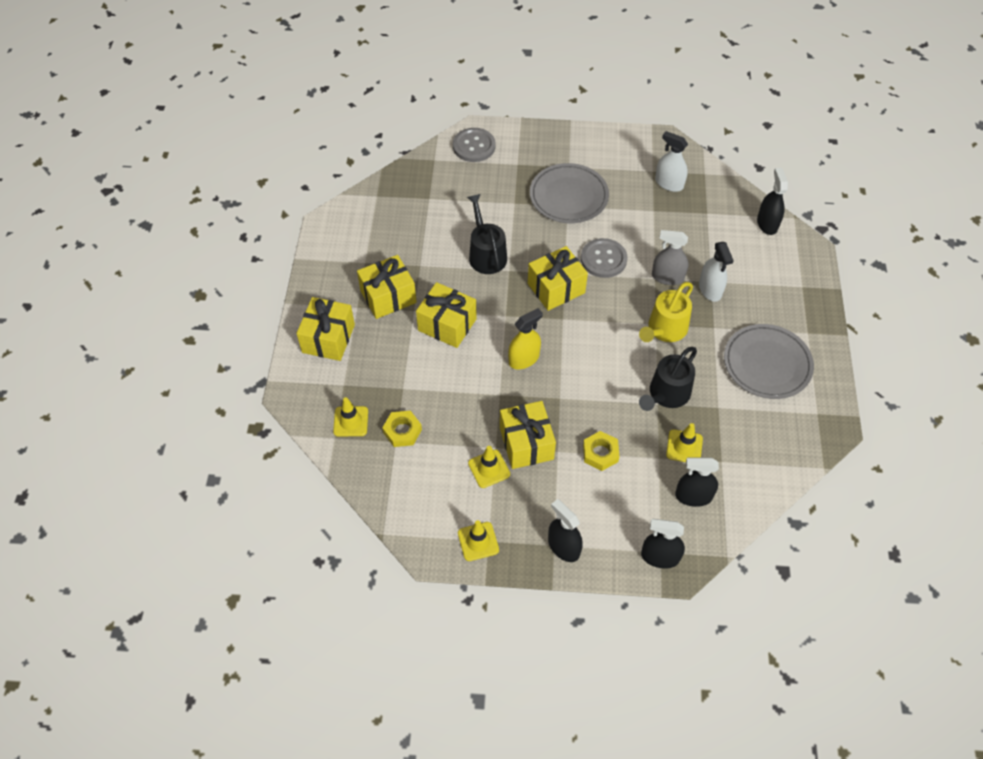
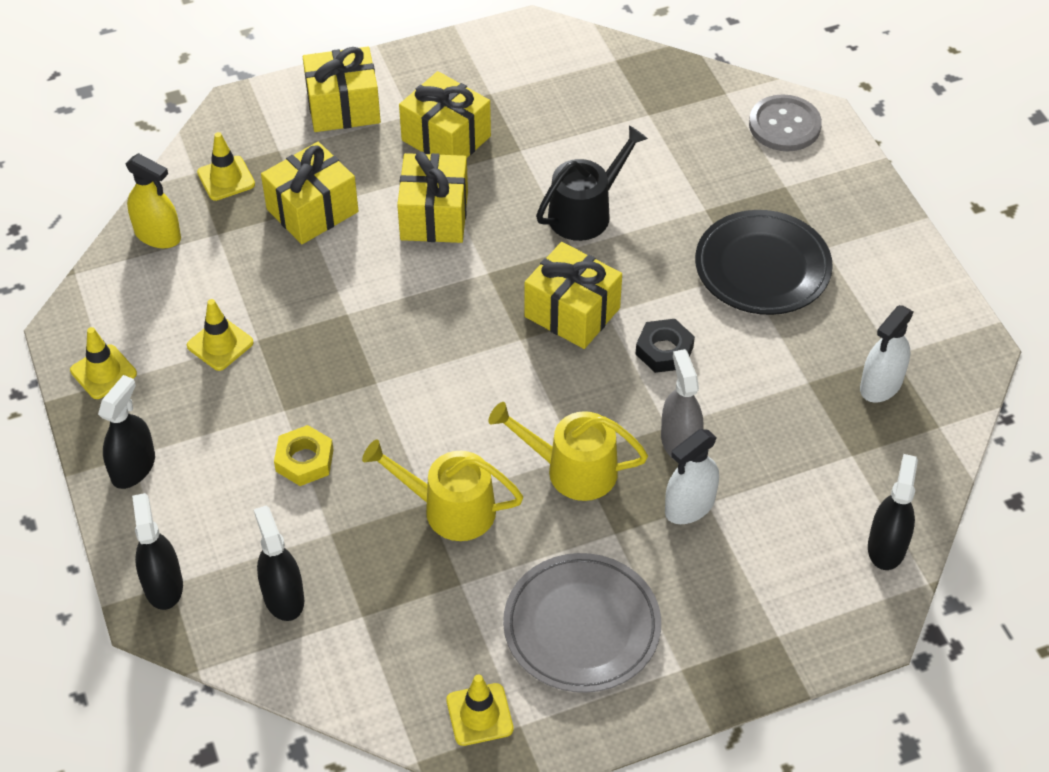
camera: 65 degrees right, 5 degrees down
yellow nut [382,411,422,447] -> none
yellow gift [500,401,556,469] -> yellow gift moved to [261,142,358,244]
yellow spray bottle [508,308,543,369] -> yellow spray bottle moved to [126,153,181,248]
grey plate [530,163,609,223] -> black plate [695,210,833,315]
grey button [581,238,627,278] -> black nut [636,319,695,373]
black watering can [639,347,697,411] -> yellow watering can [362,439,523,541]
white spray bottle [655,131,688,192] -> white spray bottle turned 150 degrees counterclockwise [860,305,914,403]
yellow traffic cone [666,423,703,462] -> yellow traffic cone moved to [447,674,513,746]
black spray bottle [757,168,788,235] -> black spray bottle turned 45 degrees counterclockwise [868,454,918,570]

